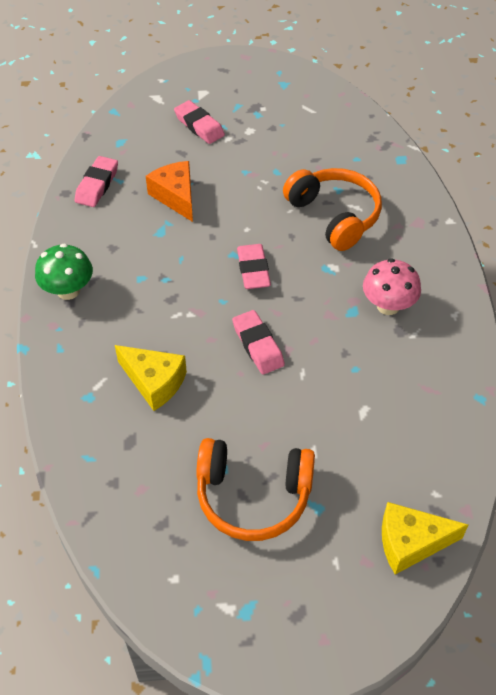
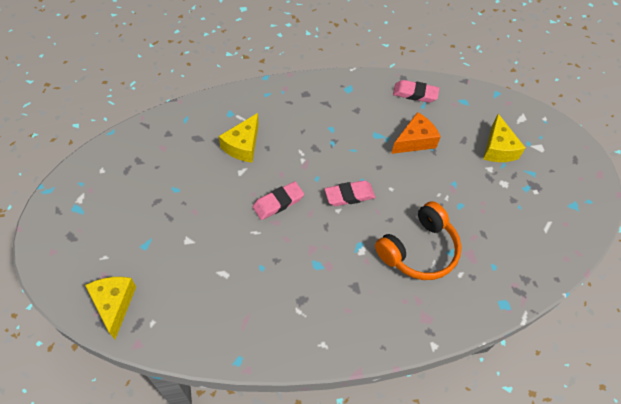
camera: 80 degrees right, 5 degrees up
green mushroom [35,243,93,300] -> none
pink eraser [174,100,225,144] -> yellow cheese [483,114,525,162]
orange headphones [196,438,315,541] -> none
pink mushroom [363,258,421,315] -> none

